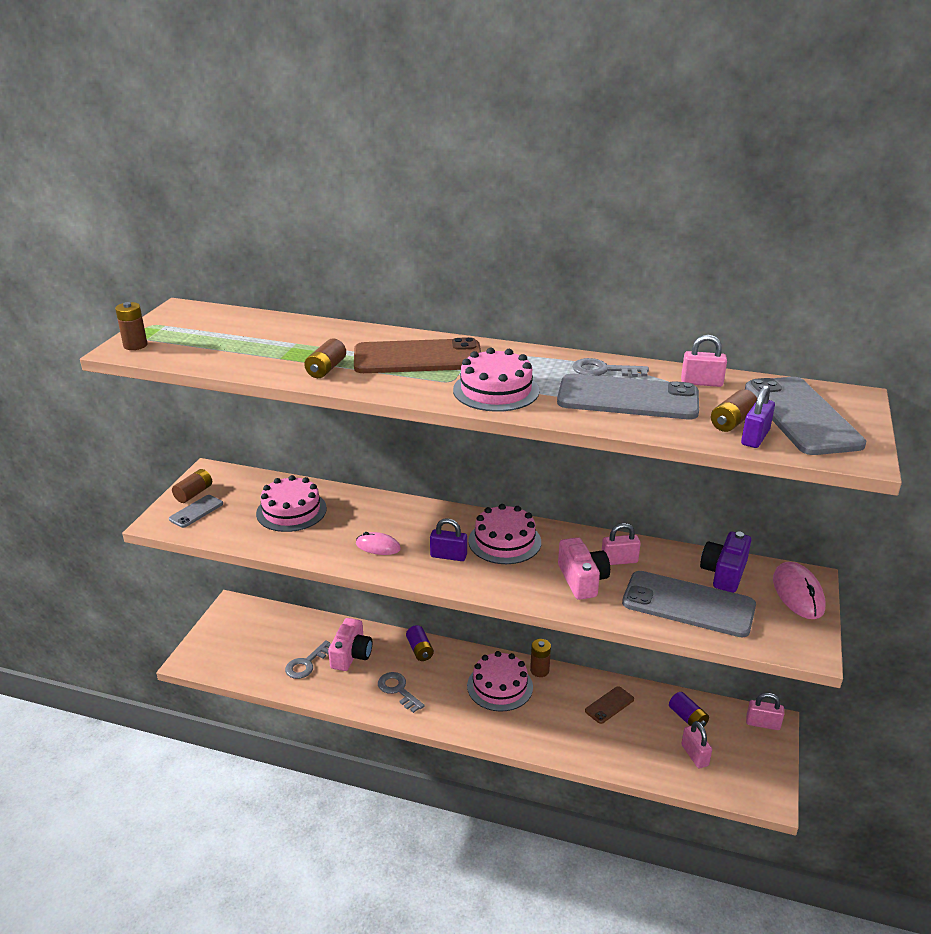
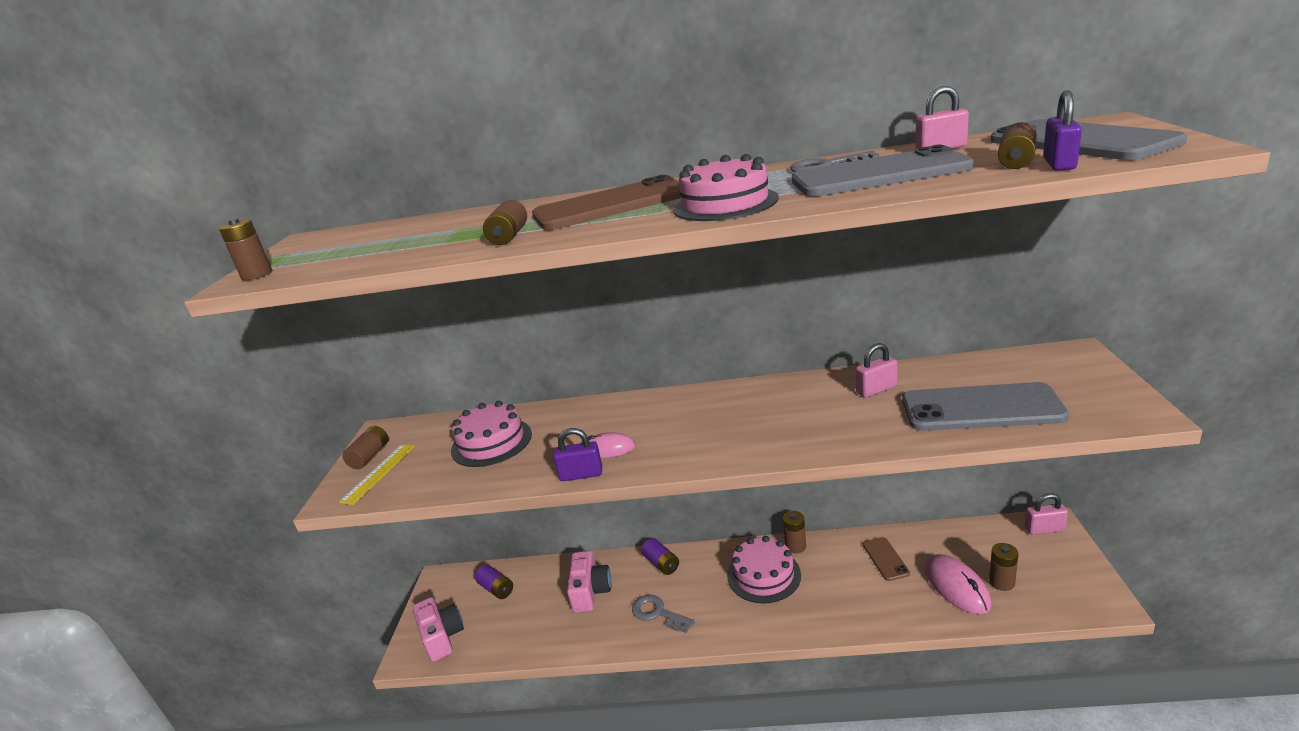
camera: 10 degrees left, 5 degrees down
grey phone [169,495,223,528] -> yellow ruler [339,444,415,505]
grey key [285,640,331,679] -> none
purple padlock [430,518,467,561] -> purple padlock moved to [553,428,602,481]
pink cake [468,504,541,564] -> none
pink camera [558,537,610,600] -> pink camera moved to [412,597,464,662]
brown phone [585,686,634,724] -> brown phone turned 45 degrees counterclockwise [863,537,910,581]
purple battery [669,692,709,729] -> purple battery moved to [475,565,513,599]
pink padlock [681,721,712,768] -> brown battery [989,543,1018,591]
purple camera [700,531,751,593] -> none
pink mouse [773,562,825,619] -> pink mouse moved to [925,554,992,614]

